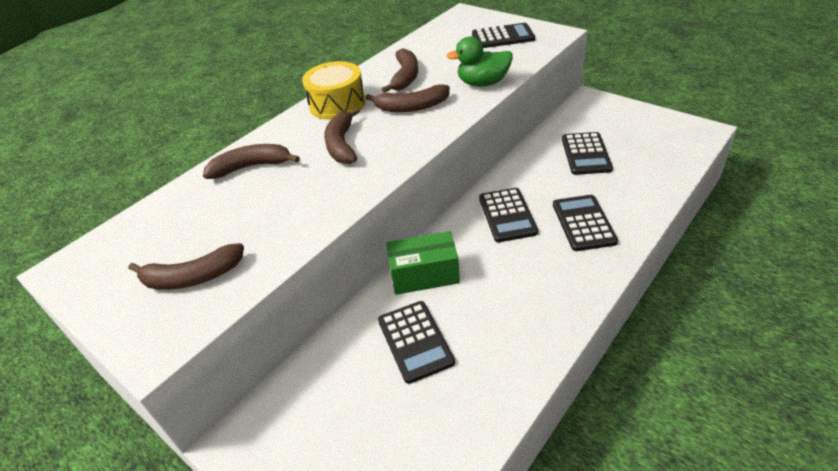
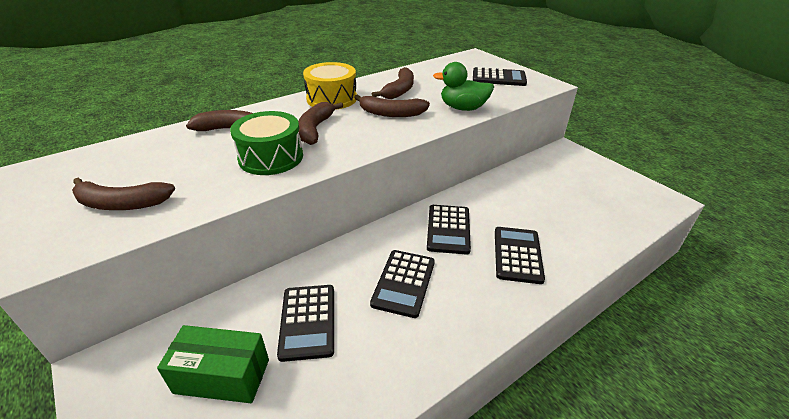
camera: 10 degrees right, 5 degrees down
green box [386,231,460,295] -> green box moved to [157,325,269,403]
black calculator [562,132,613,175] -> black calculator moved to [370,250,435,318]
none -> green drum [230,111,303,175]

